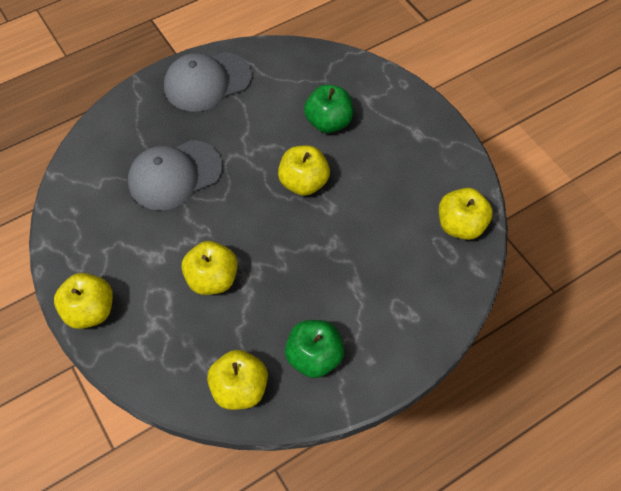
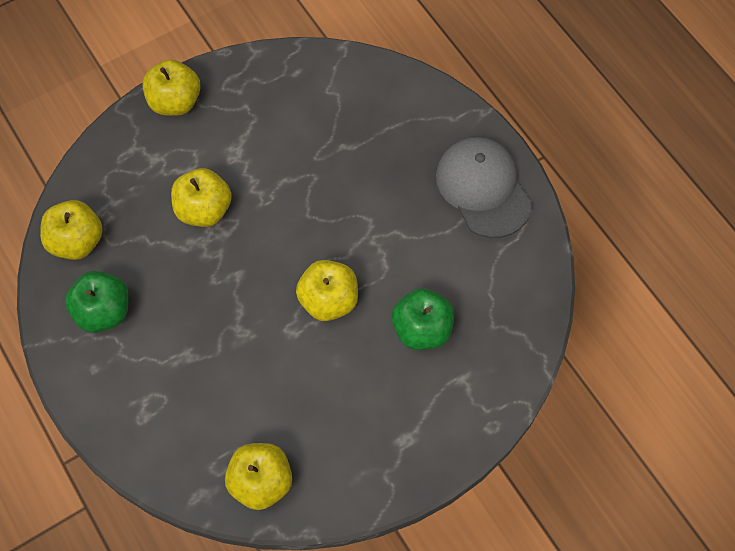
camera: 90 degrees right, 5 degrees up
grey cap [128,140,223,210] -> none

